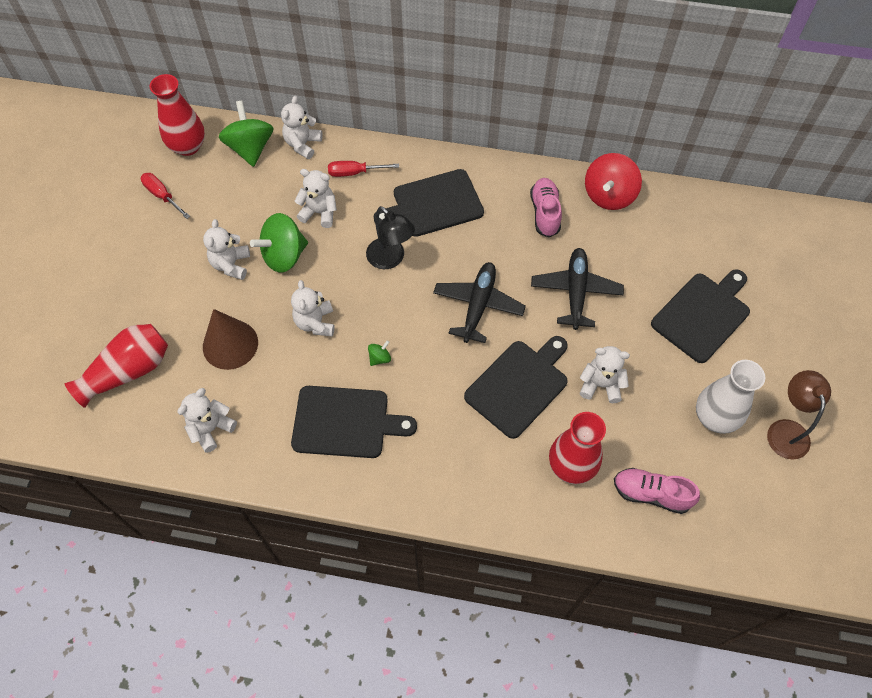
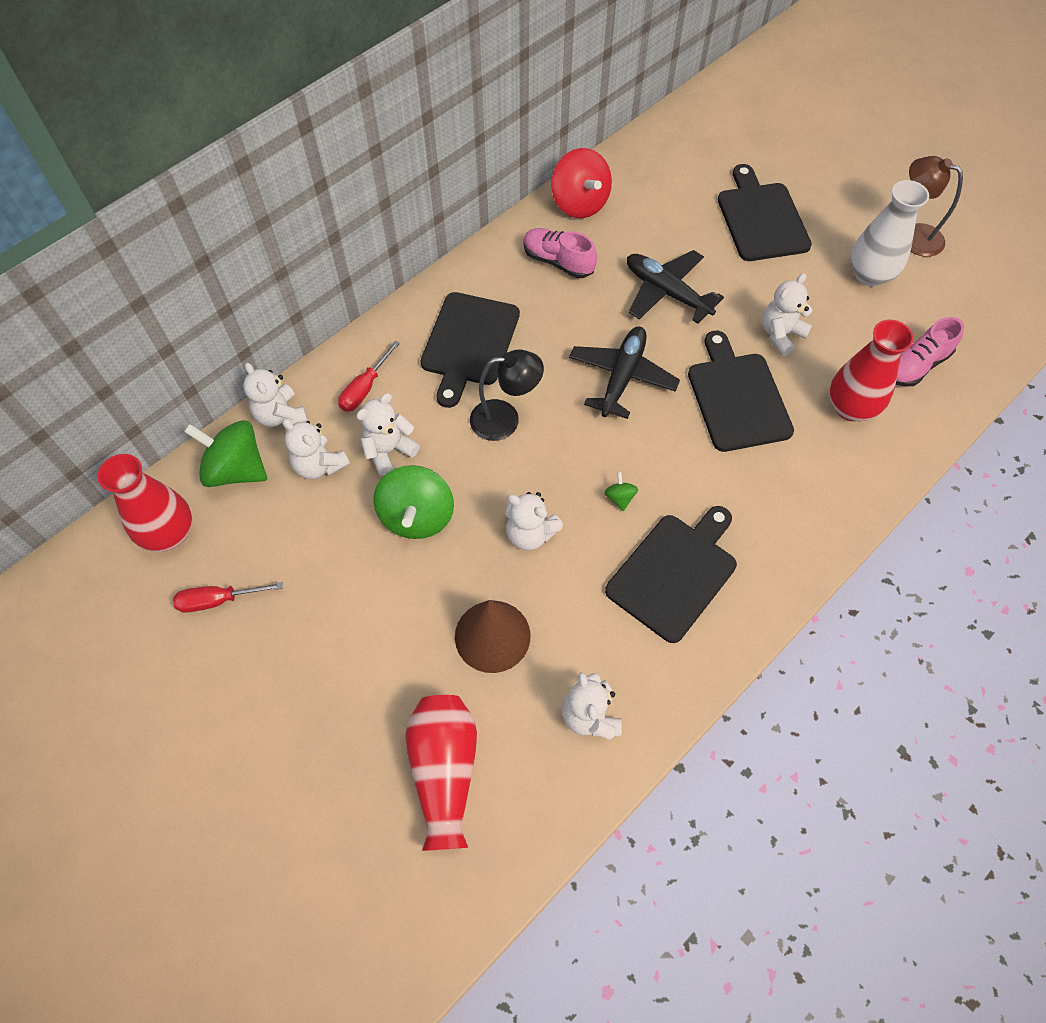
camera: 55 degrees left, 0 degrees up
white teddy bear [203,219,250,280] -> white teddy bear moved to [282,419,350,479]
black plane [433,262,526,343] -> black plane turned 60 degrees clockwise [569,327,680,419]

